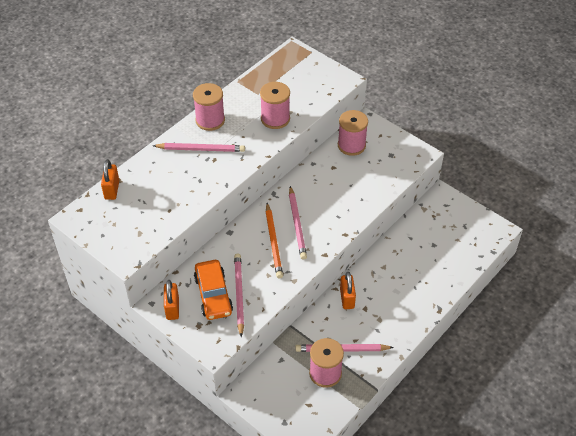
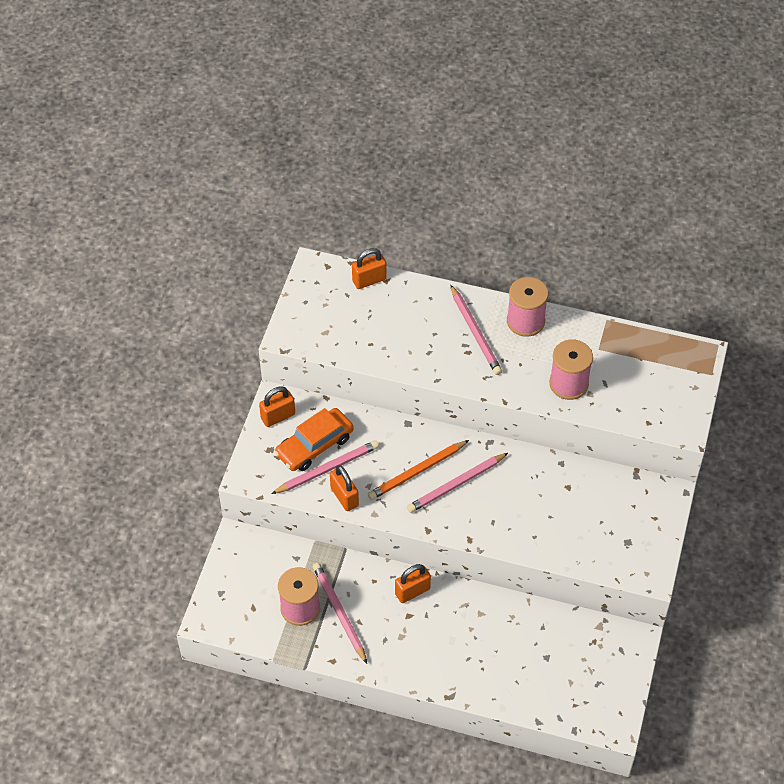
camera: 65 degrees right, 5 degrees up
pink spool [338,110,368,156] -> none
none -> orange padlock [330,465,359,511]

